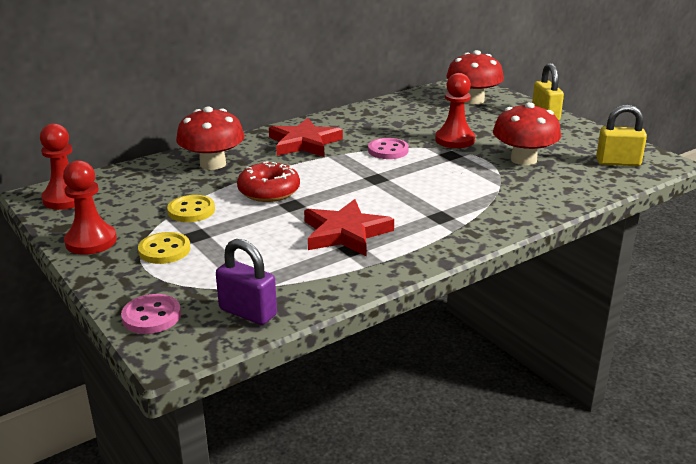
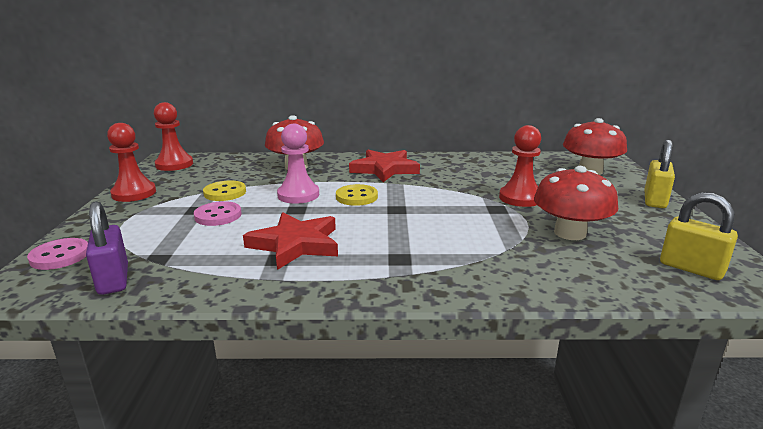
camera: 35 degrees right, 5 degrees down
yellow button [138,232,190,264] -> yellow button moved to [336,184,378,206]
red donut [237,161,300,202] -> pink pawn [277,124,319,204]
pink button [368,138,409,159] -> pink button moved to [194,201,242,226]

